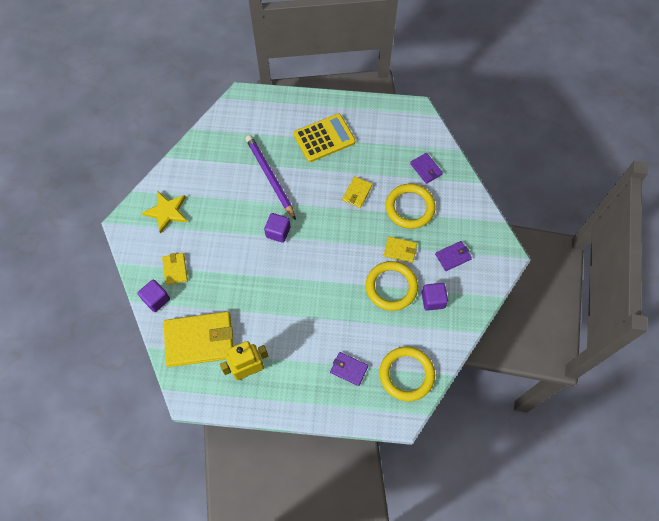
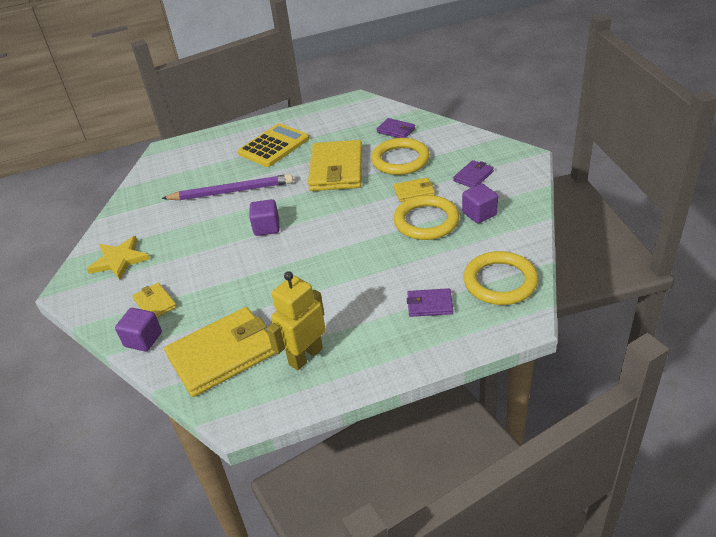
camera: 20 degrees left, 25 degrees down
purple pencil [246,135,296,220] -> purple pencil turned 135 degrees clockwise [161,174,293,200]
yellow wallet [342,176,373,208] -> yellow wallet [308,140,362,191], size x2.08

